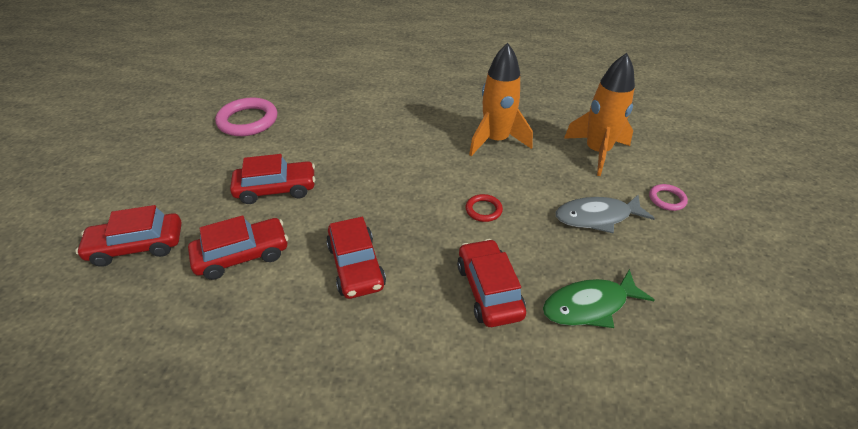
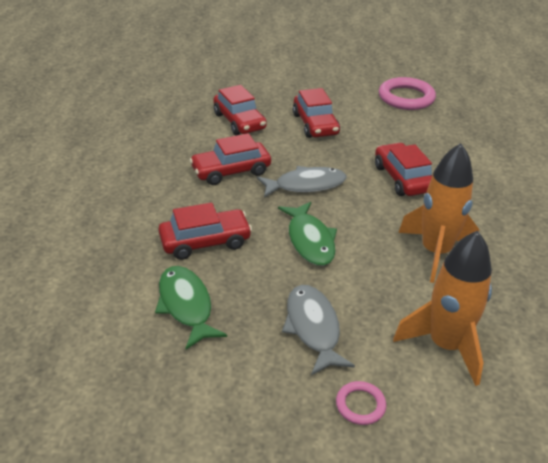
camera: 85 degrees right, 5 degrees down
red car [76,205,182,267] -> red car moved to [375,143,432,196]
red ring [466,194,503,222] -> green fish [278,202,337,266]
none -> grey fish [257,166,347,198]

